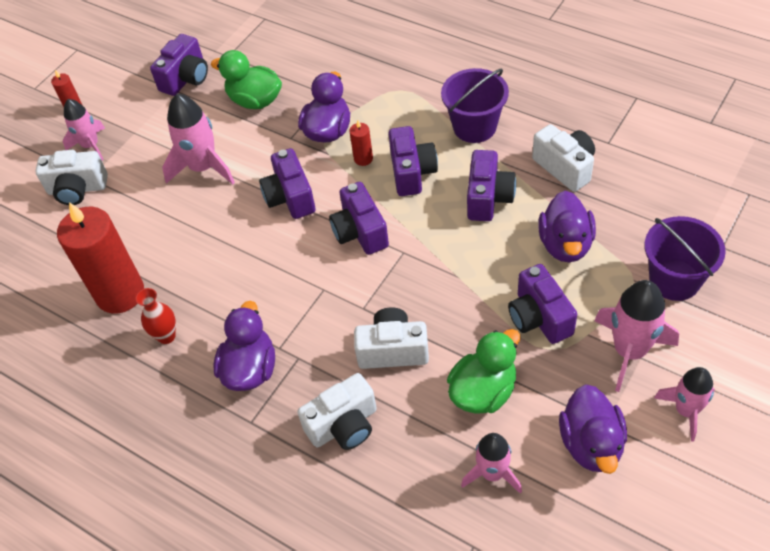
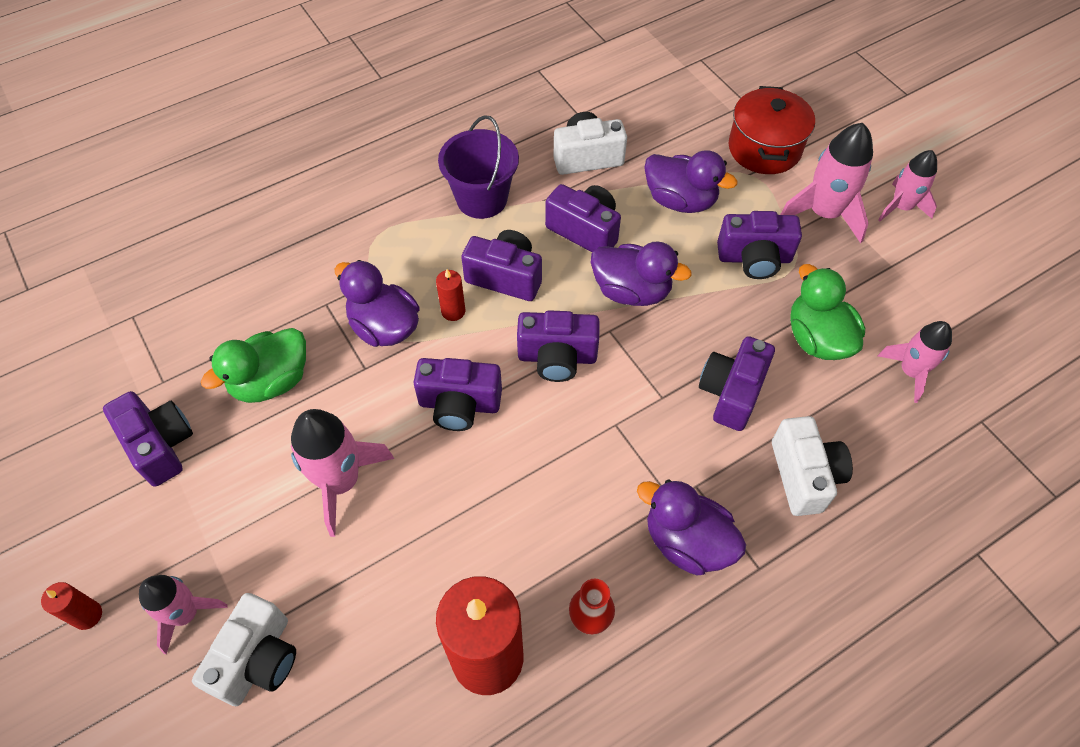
camera: 70 degrees left, 5 degrees up
white camera [354,308,429,369] -> purple camera [699,336,775,431]
purple duck [559,384,627,474] -> purple duck moved to [591,241,692,306]
purple bucket [644,216,726,301] -> red pot [729,86,815,174]

